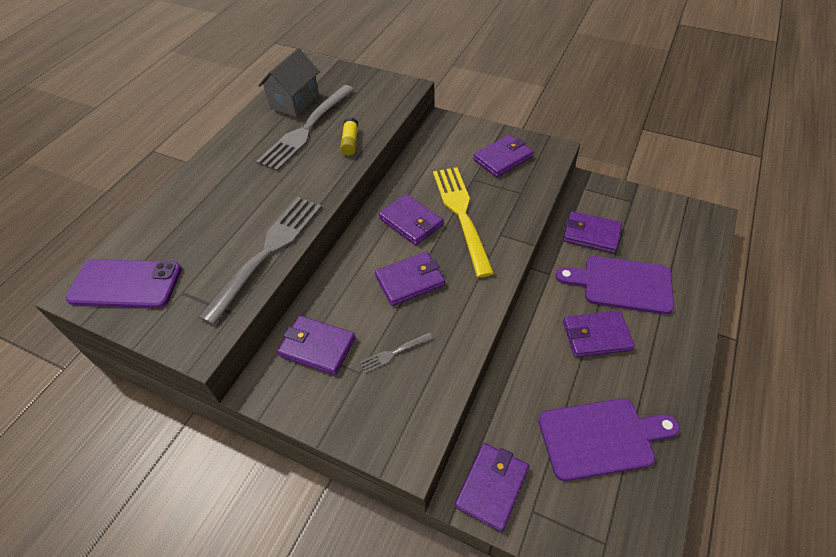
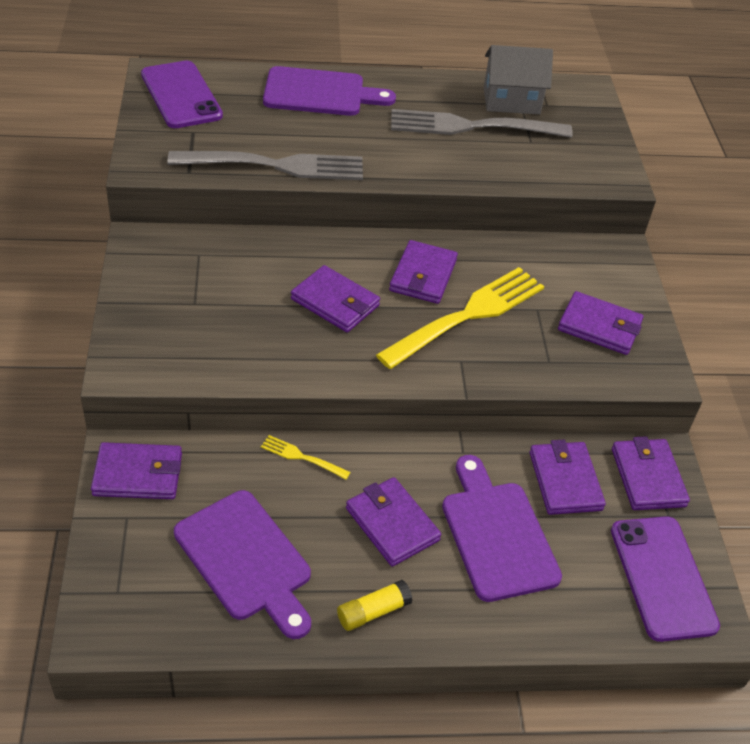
camera: 55 degrees right, 5 degrees down
purple wallet [277,316,355,375] -> purple wallet moved to [612,436,690,510]
yellow glue stick [340,117,358,156] -> yellow glue stick moved to [337,580,413,631]
grey fork [360,333,433,374] -> none
none -> yellow fork [261,435,351,480]
none -> purple cutting board [263,66,396,116]
none -> purple phone [611,516,720,642]

